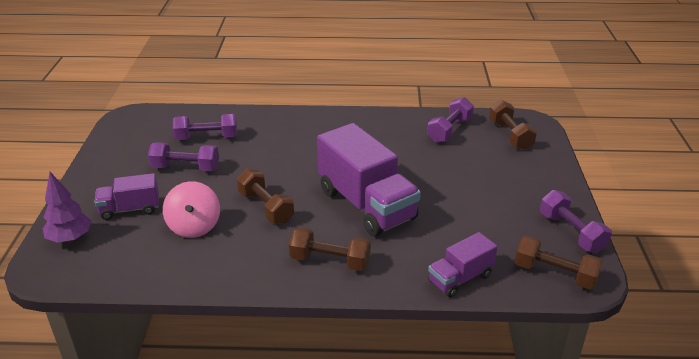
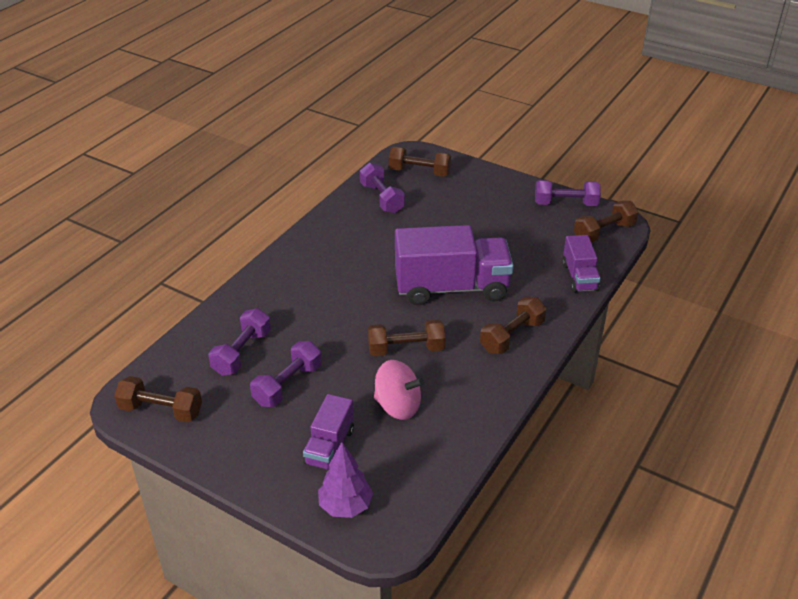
camera: 60 degrees left, 5 degrees up
none -> brown dumbbell [114,376,202,422]

